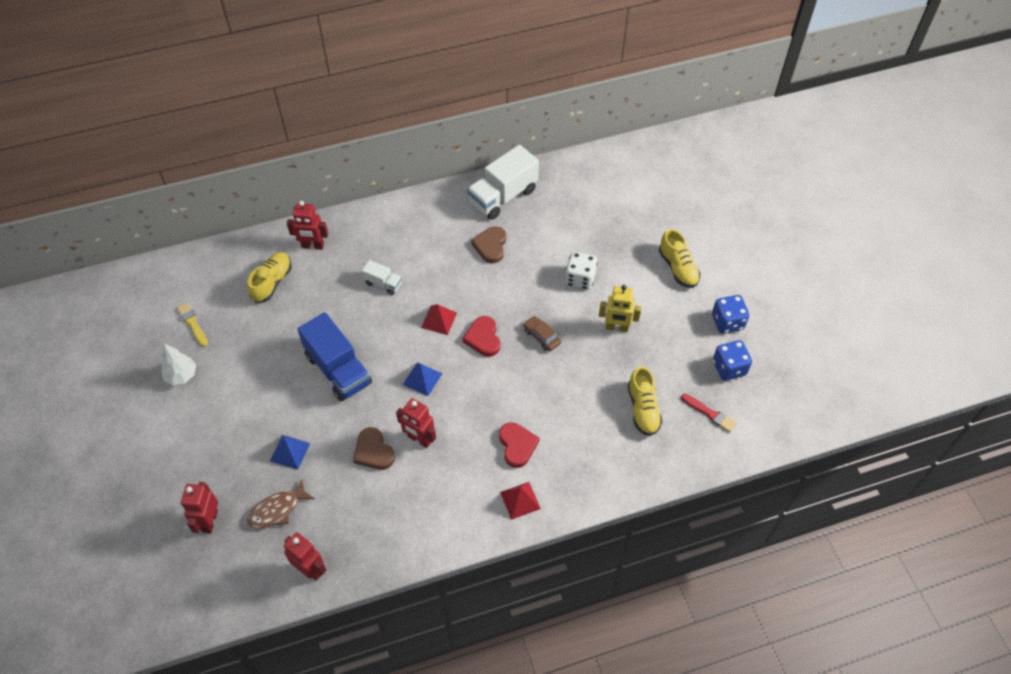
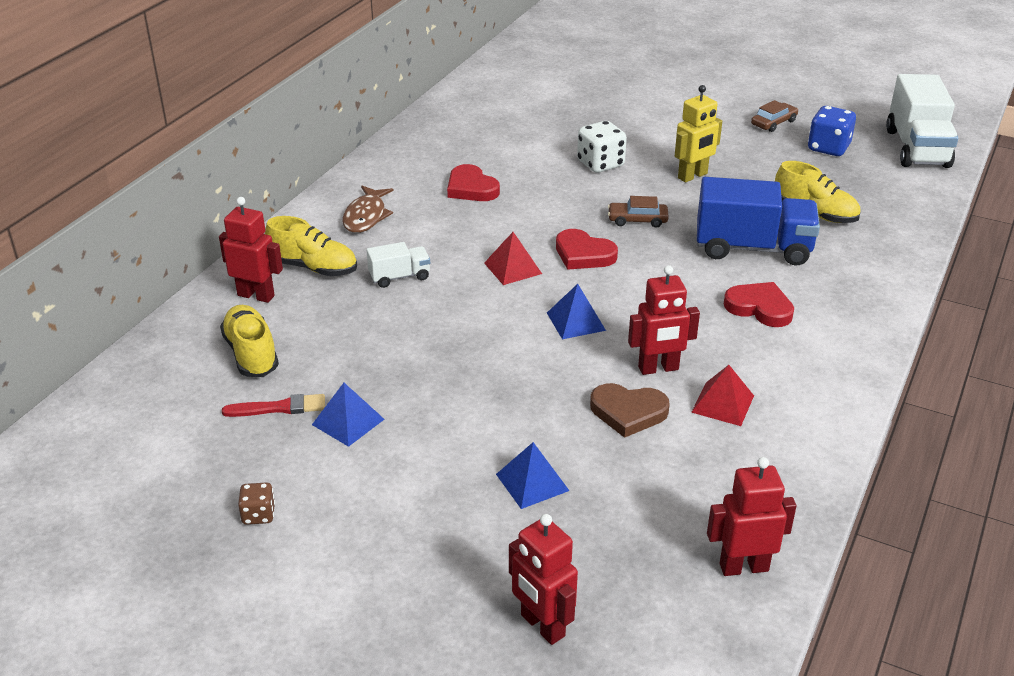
camera: 45 degrees left, 20 degrees down
white tree [161,344,196,385] -> brown dice [238,482,275,525]
yellow brush [177,302,208,347] -> none
brown fish [247,479,315,529] -> brown fish moved to [343,186,394,233]
red robot [287,201,328,250] -> red robot turned 120 degrees counterclockwise [219,197,283,303]
blue truck [298,312,372,401] -> blue truck moved to [697,177,820,266]
white truck [467,145,539,220] -> white truck moved to [886,74,958,168]
brown heart [471,226,506,263] -> red heart [447,164,500,201]
red pyramid [500,482,541,520] -> red pyramid moved to [691,365,754,426]
yellow shoe [659,229,700,288] -> yellow shoe moved to [265,216,357,276]
red brush [681,394,736,432] -> red brush moved to [222,394,325,417]
blue dice [712,295,749,334] -> brown car [751,100,798,132]
none -> blue pyramid [312,383,385,447]

